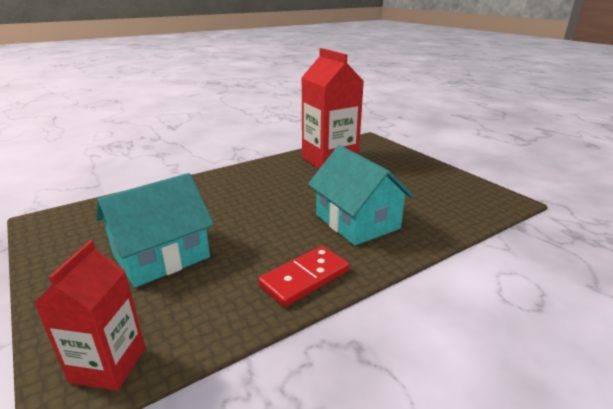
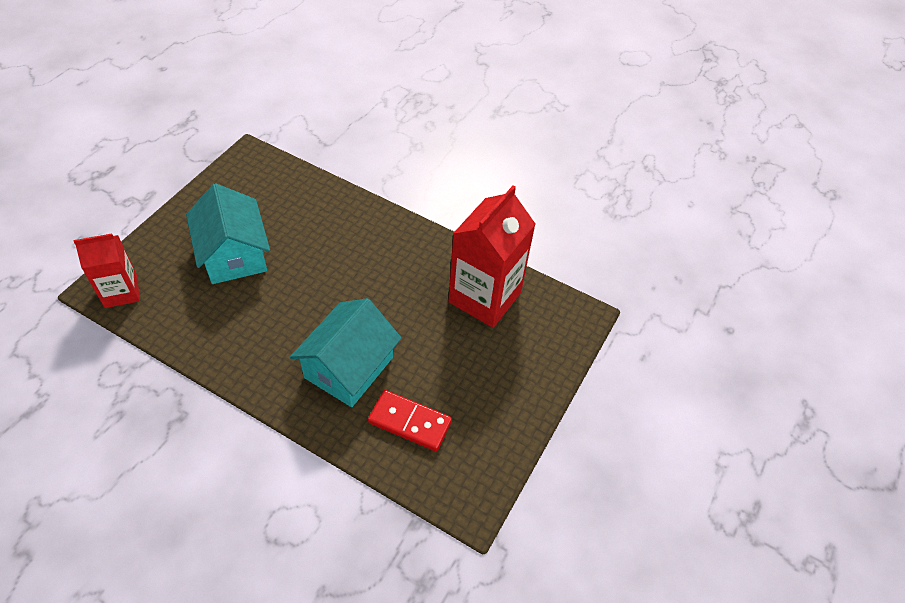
camera: 60 degrees right, 25 degrees up
turquoise house [96,173,214,287] -> turquoise house turned 45 degrees clockwise [186,183,270,284]
red domino [258,246,349,307] -> red domino moved to [368,390,452,451]

